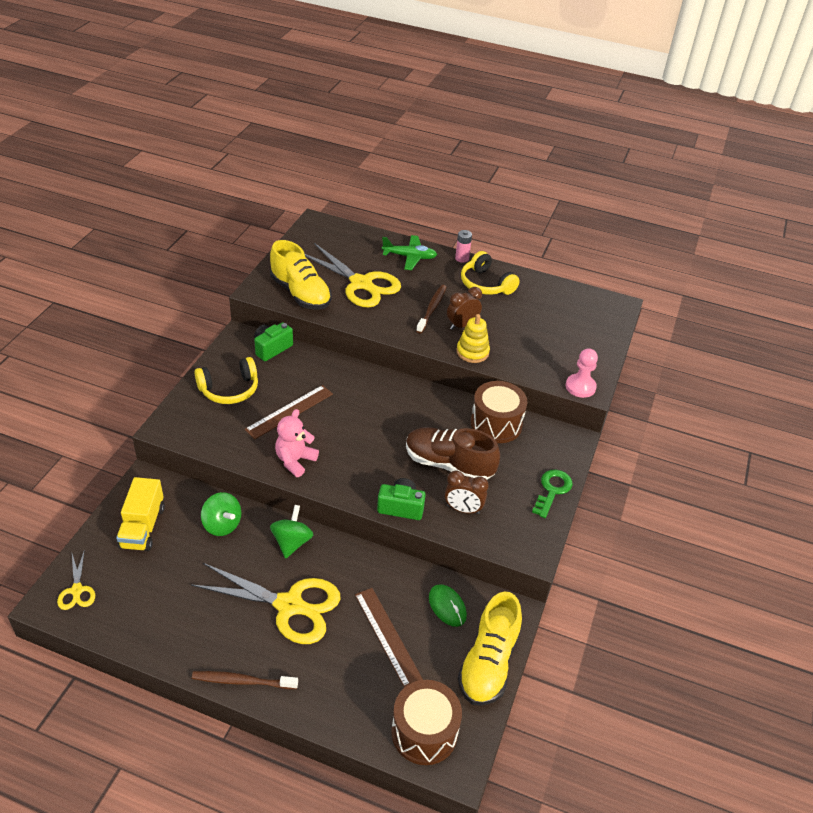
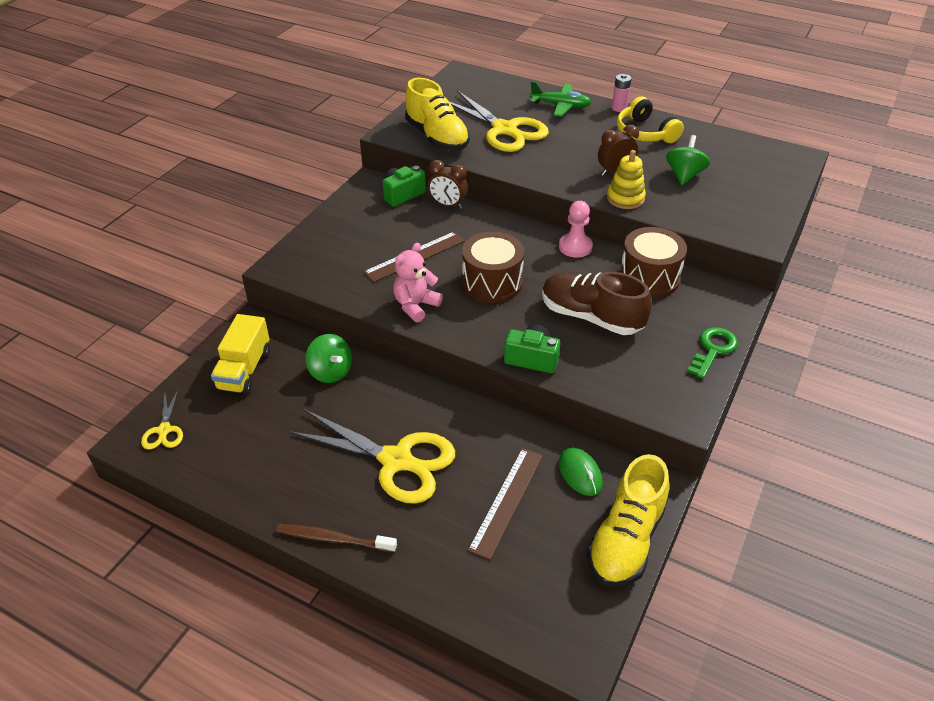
camera: 10 degrees right, 0 degrees up
yellow headphones [194,357,258,404] -> none
green spinning top [270,505,313,558] -> green spinning top moved to [666,135,710,185]
brown ruler [355,588,423,688] -> brown ruler turned 45 degrees clockwise [468,448,543,560]
brown drum [391,680,462,765] -> brown drum moved to [462,232,524,303]
brown toothbrush [416,285,446,333] -> none
brown clock [445,470,489,514] -> brown clock moved to [428,160,468,209]
pink pawn [566,348,598,398] -> pink pawn moved to [559,201,593,258]

